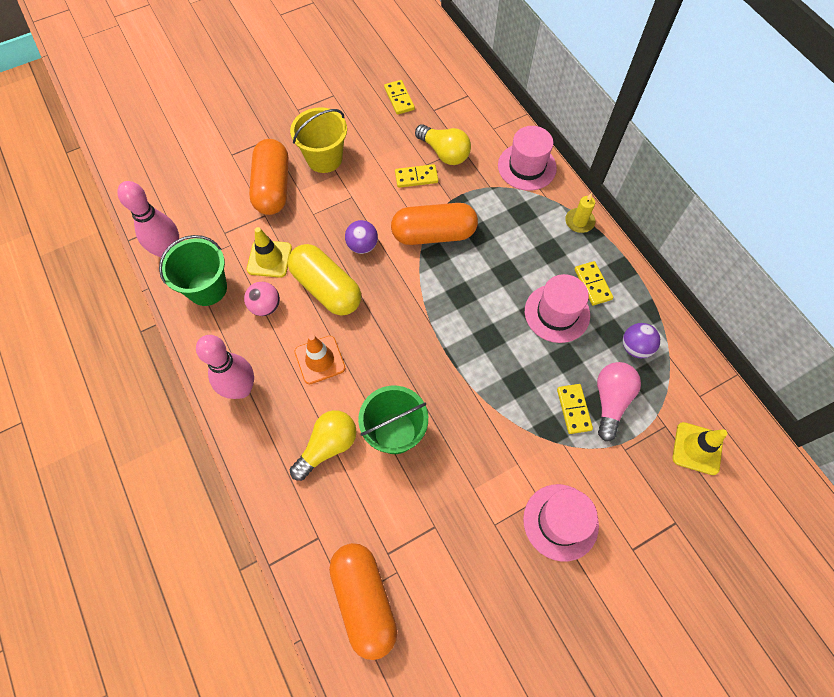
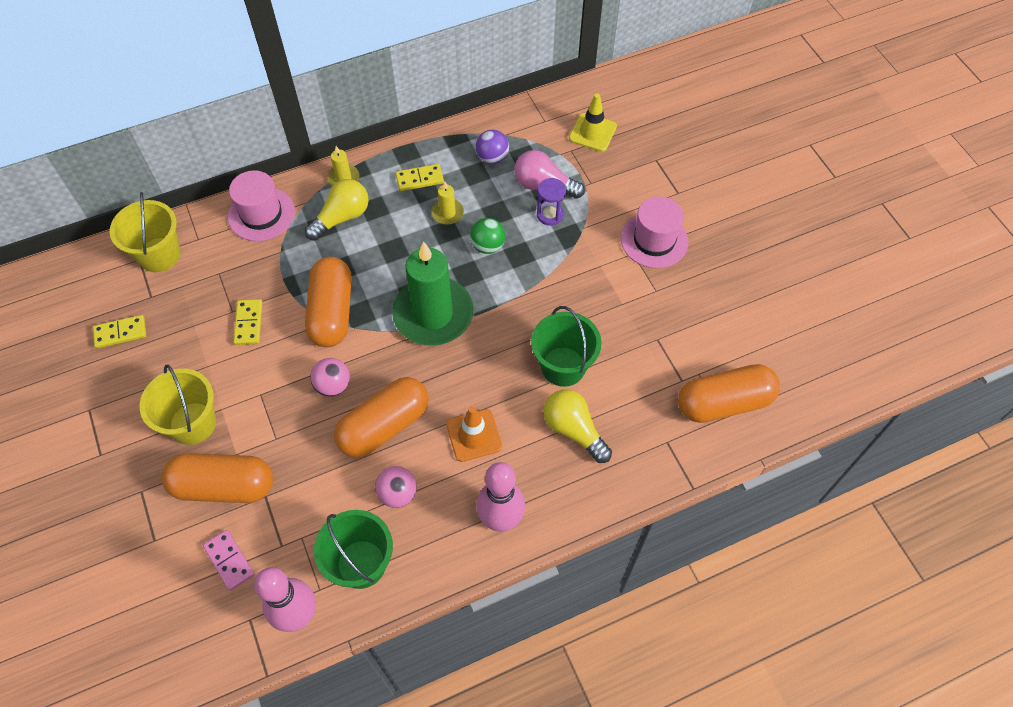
camera: 85 degrees left, 5 degrees down
yellow traffic cone [247,227,292,278] -> none
yellow capsule [288,244,361,316] -> orange capsule [334,377,429,458]
purple ball [345,220,378,254] -> pink ball [310,358,350,397]
yellow light bulb [415,124,471,165] -> yellow light bulb moved to [305,179,369,241]
pink hat [525,274,590,343] -> yellow candle [431,182,464,225]
yellow domino [557,384,593,434] -> purple hourglass [537,178,566,225]
none -> yellow bucket [110,192,181,272]
none -> pink domino [203,530,254,591]
none -> green candle [392,241,473,346]
none -> green ball [470,218,505,254]

